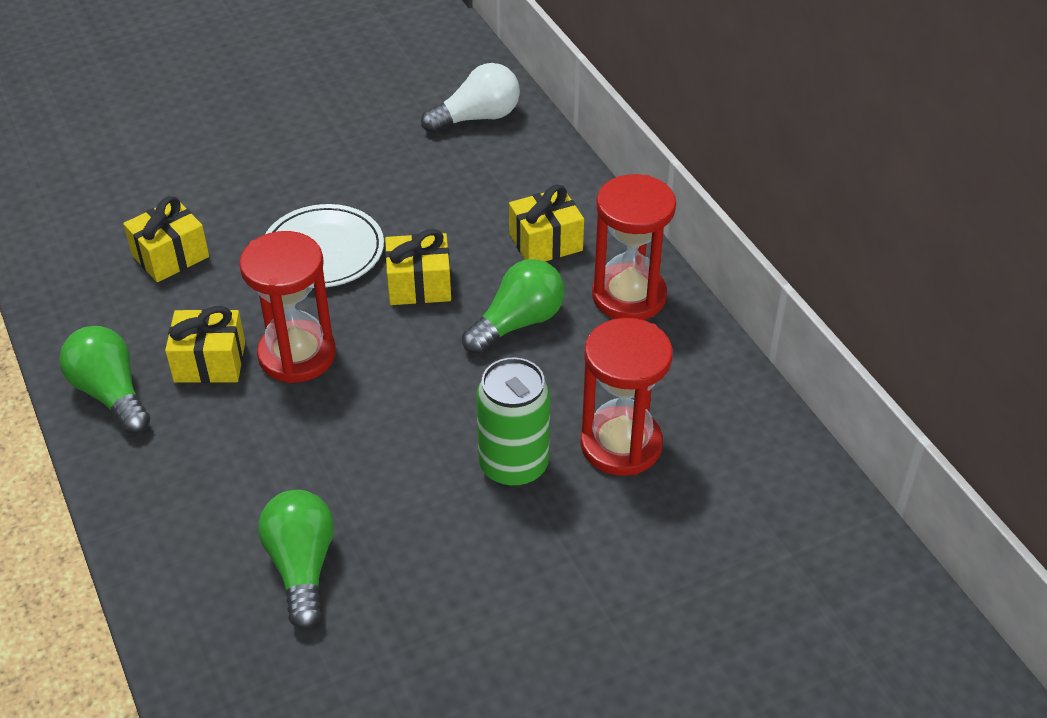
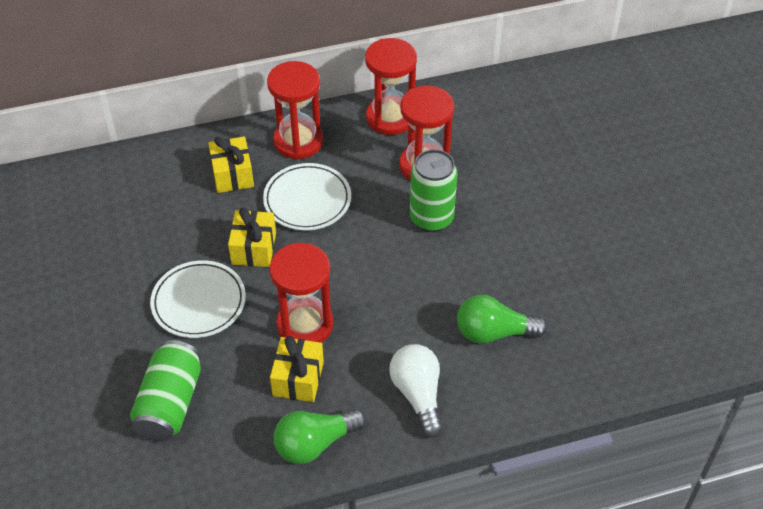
camera: 80 degrees left, 5 degrees up
yellow gift [123,196,209,282] -> green can [130,340,201,442]
white light bulb [421,63,520,133] -> white light bulb moved to [389,344,443,438]
green light bulb [462,259,565,354] -> white plate [263,163,351,230]
none -> red hourglass [365,38,417,135]

